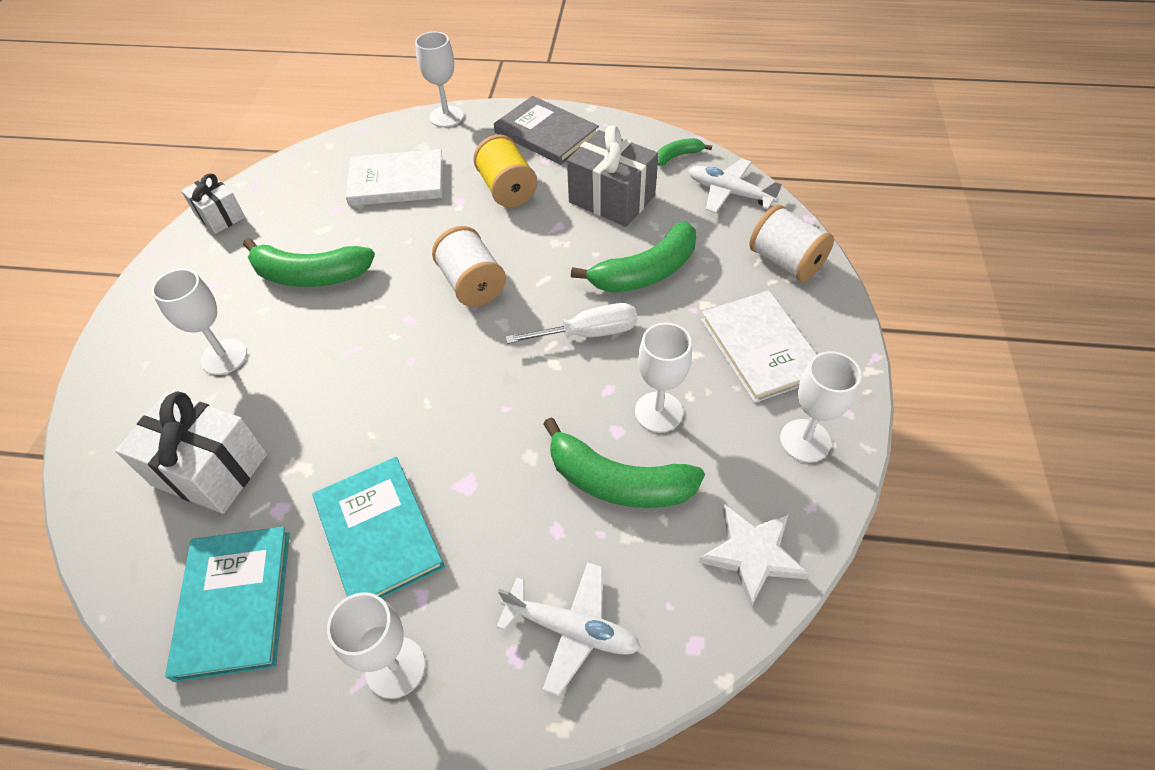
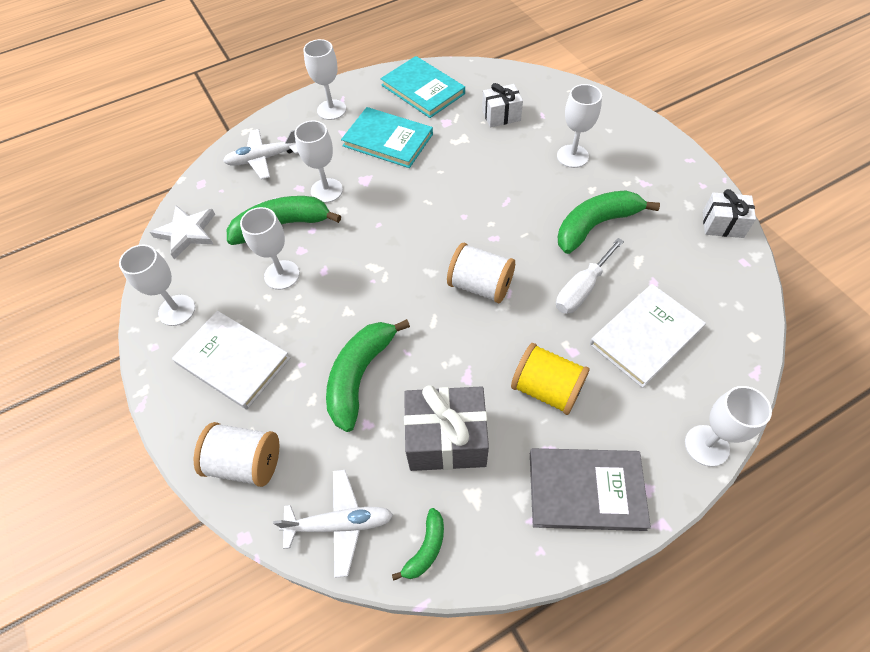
camera: 145 degrees right, 5 degrees up
white gift [115,391,267,514] -> white gift [482,83,523,127], size x0.61
white screwdriver [506,303,637,344] -> white screwdriver moved to [556,238,624,314]
none -> white goblet [295,120,343,203]

